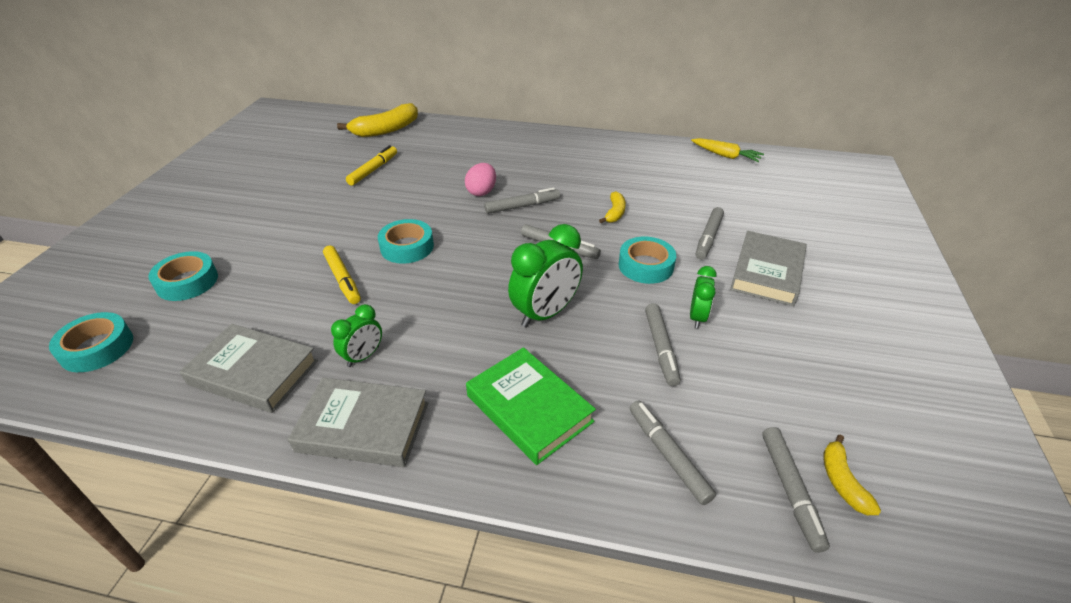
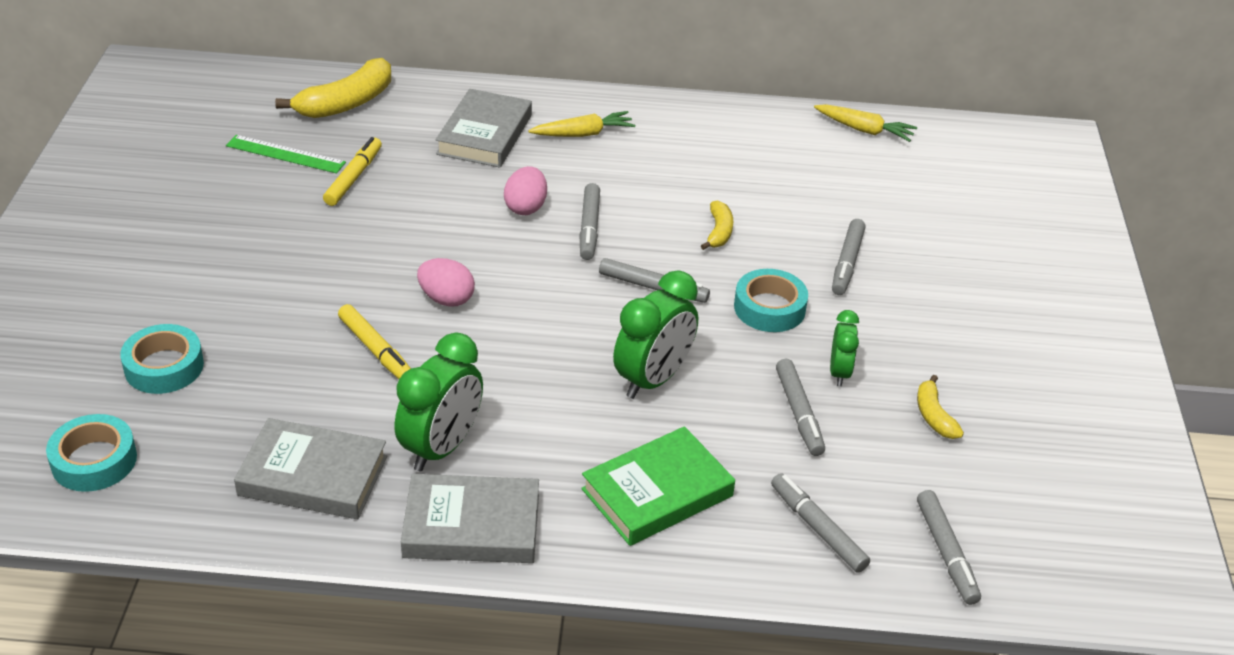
camera: 10 degrees left, 0 degrees up
green clock [331,304,382,367] -> green clock [395,333,483,471], size x1.76
turquoise tape [378,219,434,264] -> pink egg [417,258,475,307]
green book [466,347,596,465] -> green book turned 75 degrees counterclockwise [581,426,735,546]
grey marker [484,188,560,214] -> grey marker turned 120 degrees clockwise [579,183,600,260]
grey book [730,231,807,306] -> grey book moved to [435,89,532,168]
yellow banana [823,435,881,515] -> yellow banana moved to [917,375,964,439]
none -> green ruler [226,135,346,173]
none -> yellow carrot [528,111,635,137]

